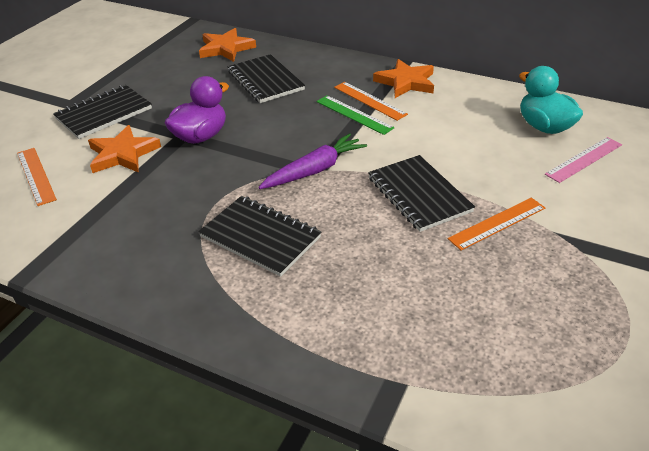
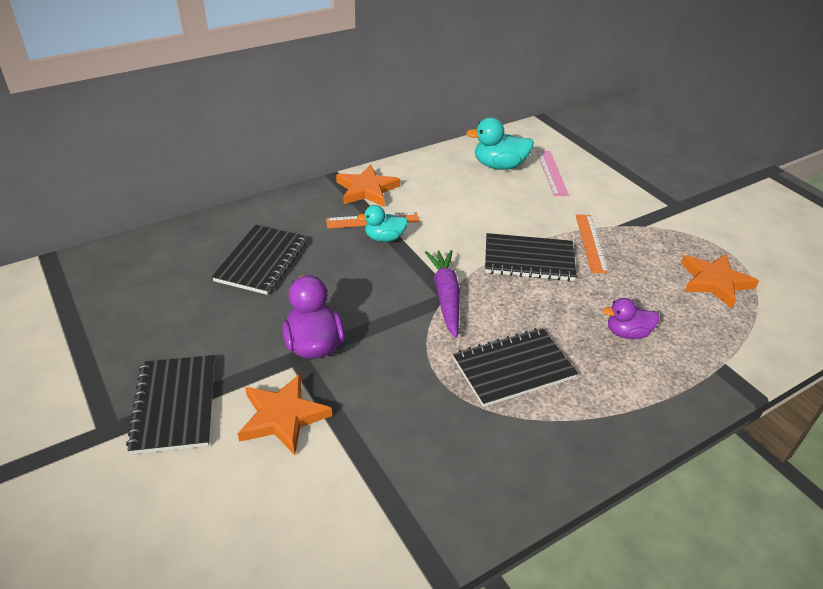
camera: 60 degrees left, 0 degrees up
orange ruler [17,148,57,206] -> none
orange star [199,28,256,62] -> orange star moved to [681,254,759,308]
black notebook [228,54,305,103] -> black notebook turned 75 degrees counterclockwise [212,225,307,295]
green ruler [316,95,395,135] -> turquoise duck [357,205,408,242]
none -> purple duck [603,298,659,339]

